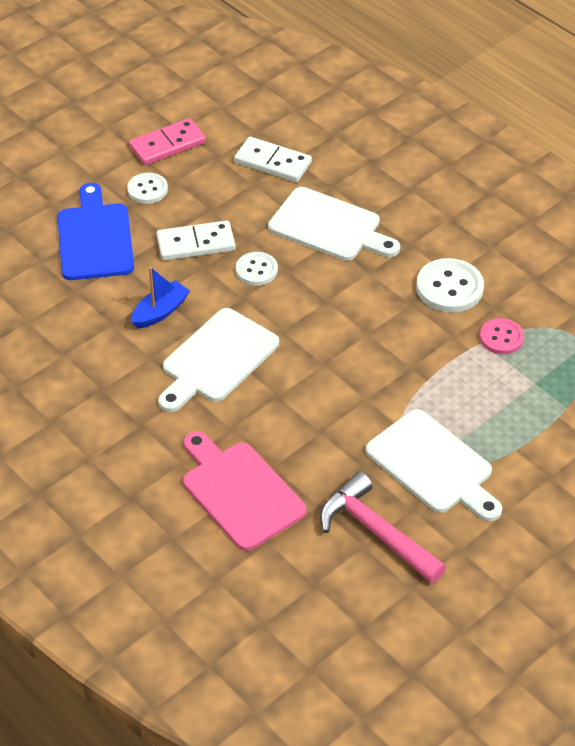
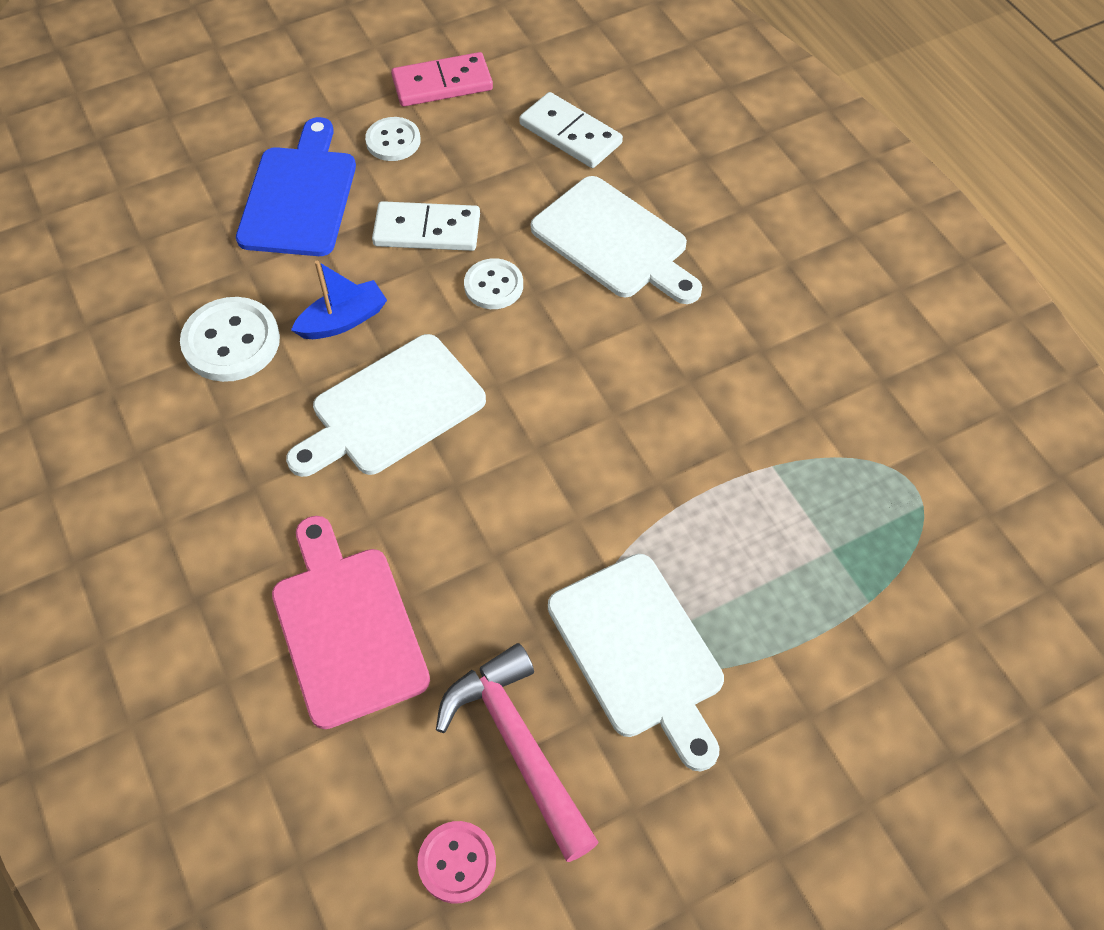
camera: 15 degrees right, 10 degrees up
white button [416,258,484,313] -> white button moved to [180,297,280,382]
pink button [480,318,524,354] -> pink button moved to [417,821,496,903]

